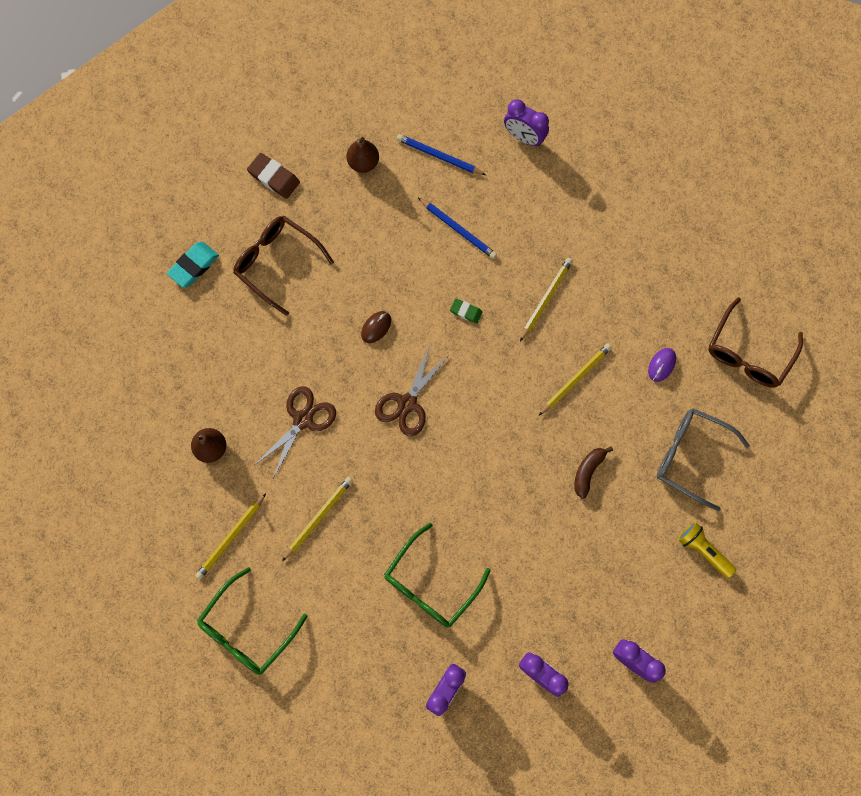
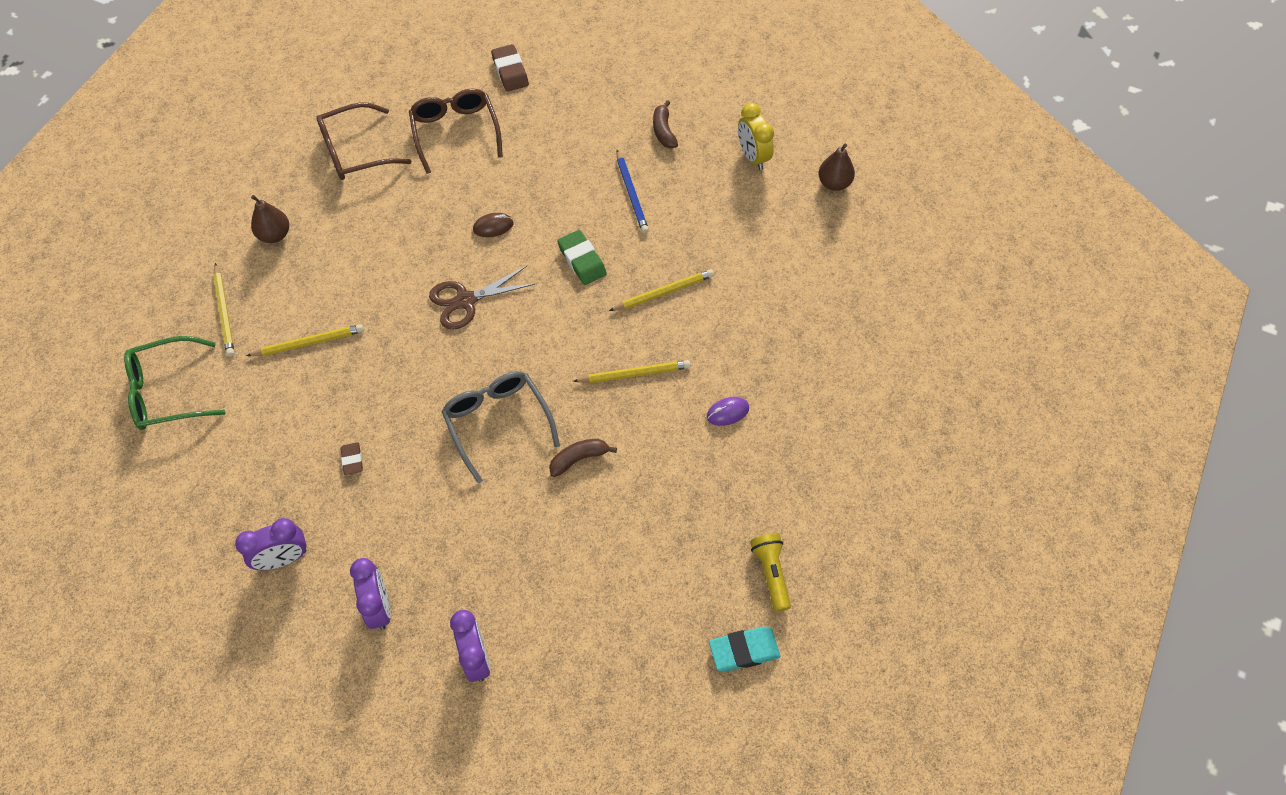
camera: 35 degrees right, 15 degrees down
turquoise eraser [167,241,219,288] -> turquoise eraser moved to [709,627,780,672]
yellow pencil [195,493,266,580] -> yellow pencil turned 90 degrees counterclockwise [213,263,235,357]
brown scissors [255,386,336,478] -> none
brown pear [346,137,379,173] -> brown pear moved to [818,144,855,191]
green glasses [384,523,491,628] -> brown eraser [341,442,363,475]
blue pencil [397,134,486,175] -> brown banana [653,100,678,148]
green eraser [450,298,482,324] -> green eraser [557,230,607,285], size x1.67
purple clock [504,99,549,146] -> yellow clock [738,103,774,170]
grey glasses [657,408,750,511] -> grey glasses moved to [441,371,560,483]
yellow flashlight [678,522,736,578] -> yellow flashlight moved to [750,534,791,612]
brown glasses [708,297,803,388] -> brown glasses moved to [316,102,411,180]

